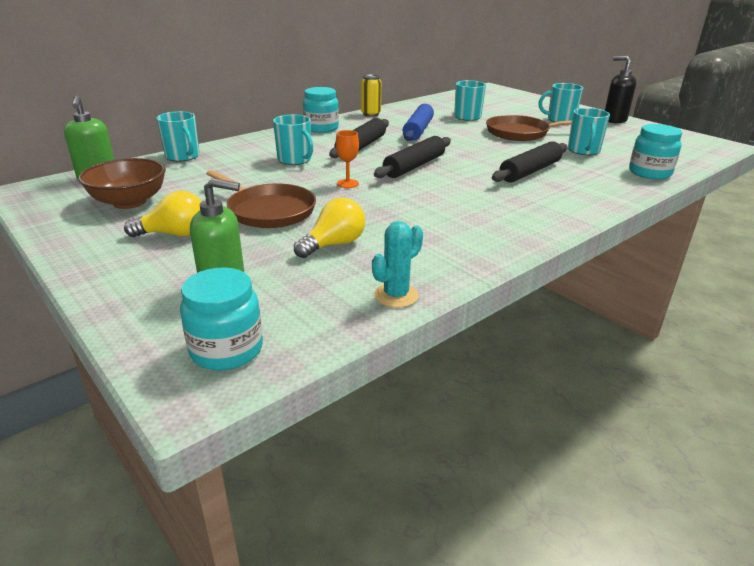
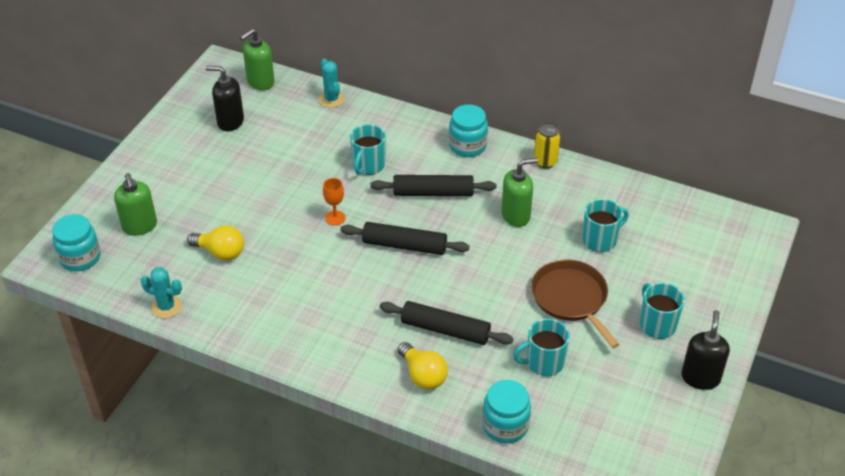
camera: 65 degrees right, 15 degrees up
brown bowl [78,158,166,209] -> black soap dispenser [206,66,244,131]
yellow light bulb [124,191,202,237] -> yellow light bulb moved to [398,342,448,390]
turquoise mug [156,111,200,162] -> turquoise cactus [319,59,345,108]
brown pan [206,170,316,228] -> none
blue rolling pin [403,104,434,141] -> green soap dispenser [501,158,538,227]

